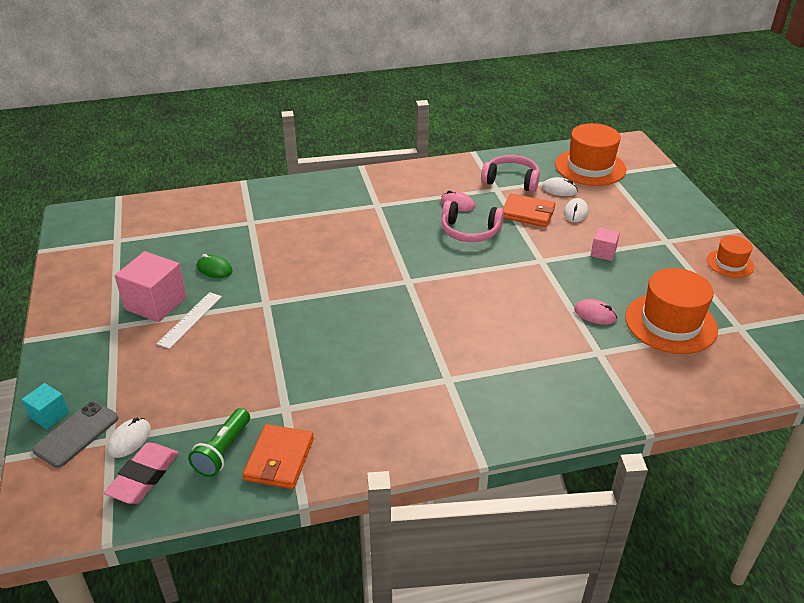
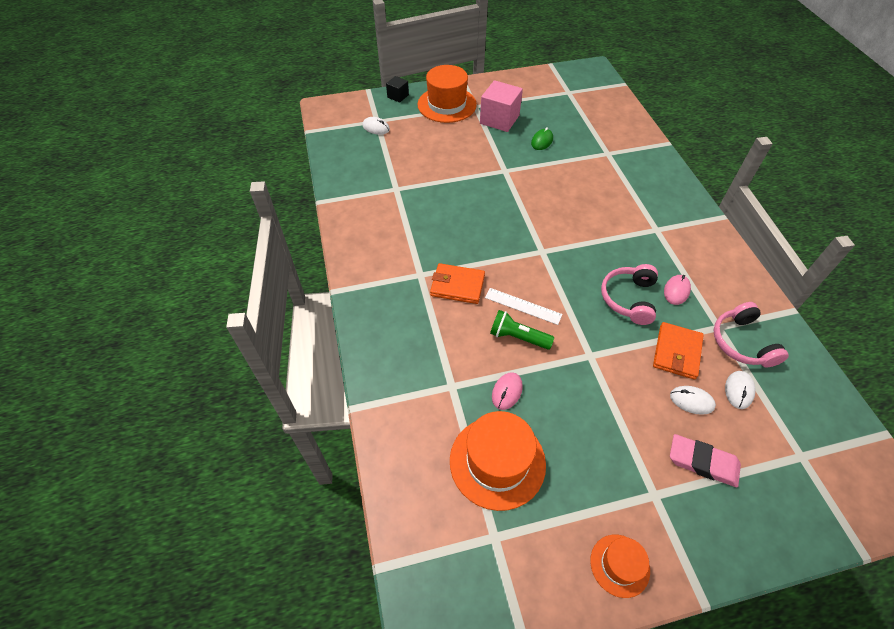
camera: 90 degrees right, 15 degrees up
turquoise cube [21,383,69,429] -> black cube [386,76,409,103]
grey phone [32,401,118,468] -> none
pink eraser [104,443,179,504] -> pink eraser moved to [670,434,741,487]
white ruler [157,292,222,349] -> white ruler moved to [485,288,563,325]
green flashlight [188,408,250,477] -> green flashlight moved to [490,310,554,350]
orange wallet [243,424,314,489] -> orange wallet moved to [430,263,485,304]
pink headphones [481,155,540,192] -> pink headphones turned 150 degrees clockwise [714,302,789,368]
orange hat [555,123,626,186] -> orange hat moved to [418,65,477,123]
pink cube [591,227,620,261] -> none

